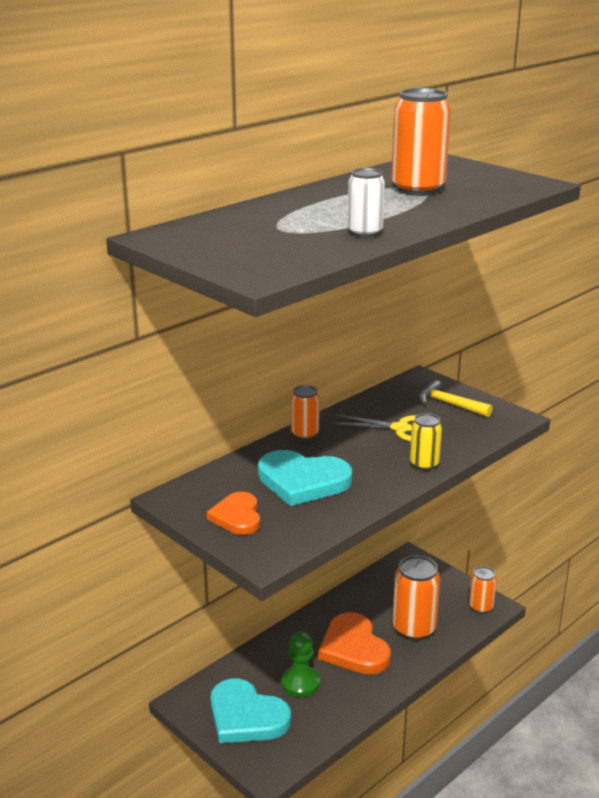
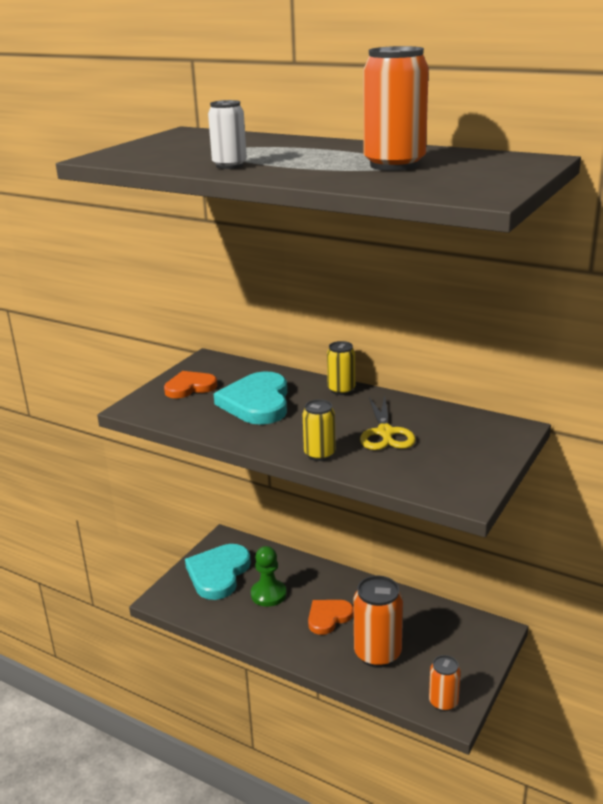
camera: 75 degrees right, 0 degrees up
orange can [291,385,320,440] -> yellow can [327,341,355,395]
orange heart [318,612,391,675] -> orange heart [308,600,354,635], size x0.63
yellow hammer [419,380,493,417] -> none

